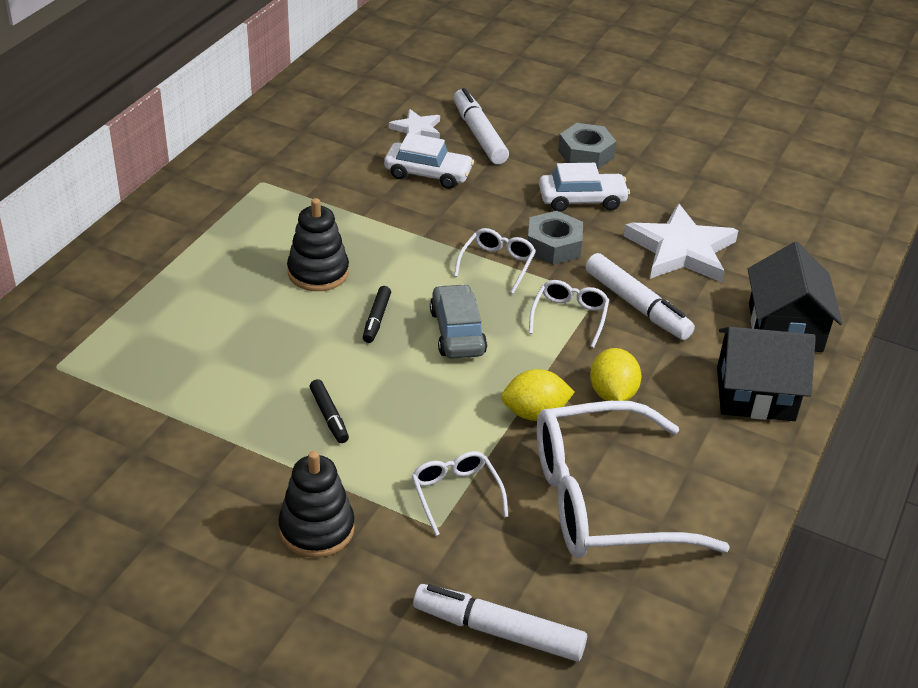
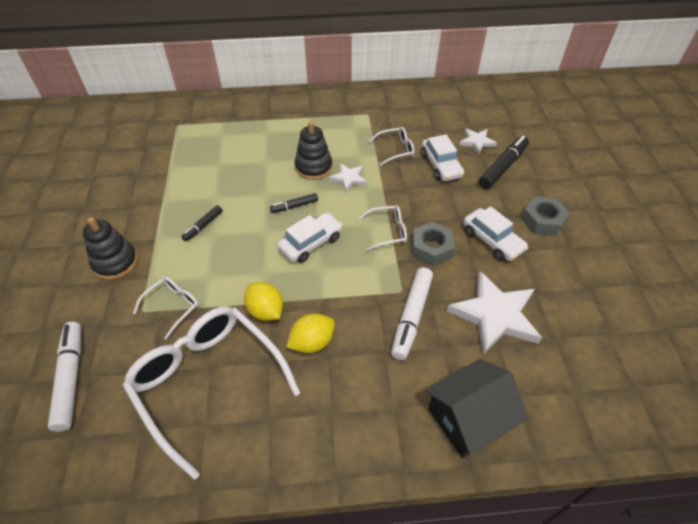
camera: 60 degrees right, 10 degrees up
grey car [430,284,487,359] -> white car [277,213,343,263]
white marker [453,88,509,164] -> black marker [479,136,529,189]
white glasses [529,280,609,348] -> white glasses moved to [369,127,414,166]
black house [717,327,816,421] -> none
none -> white star [329,163,367,193]

